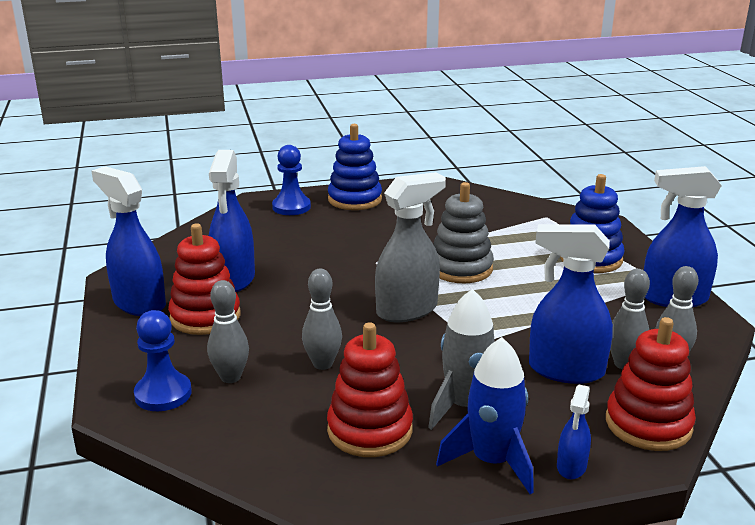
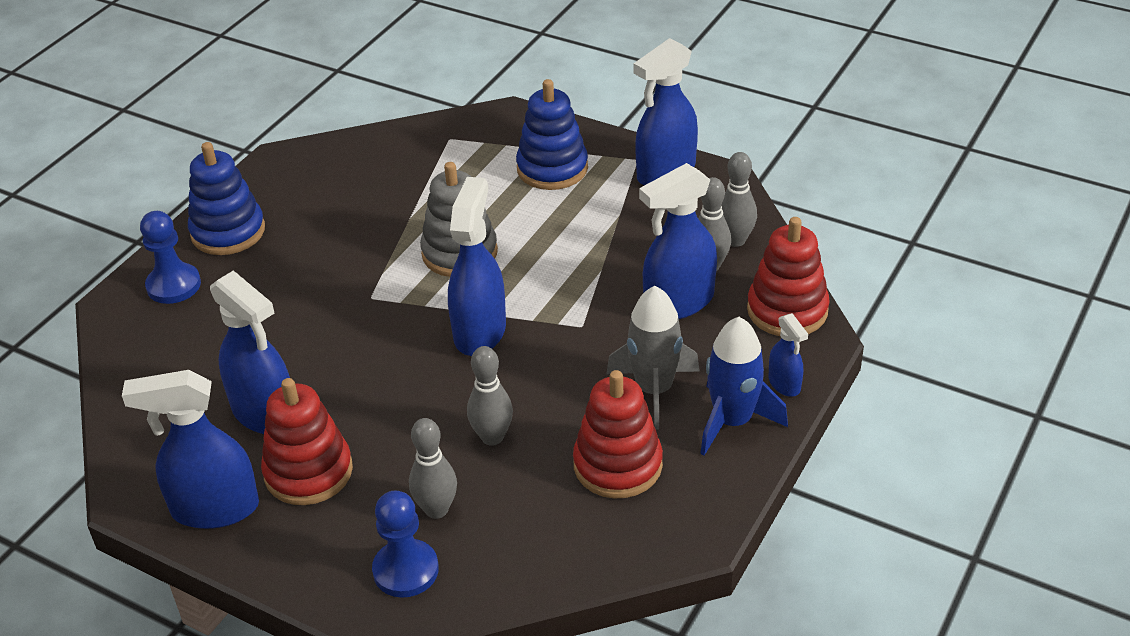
camera: 45 degrees left, 15 degrees up
grey spray bottle [375,172,446,322] -> blue spray bottle [448,177,506,356]

